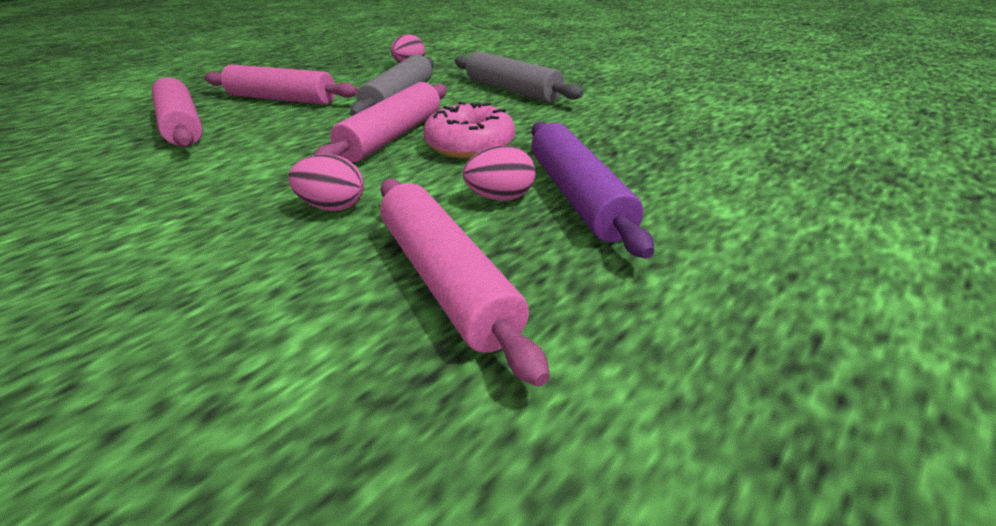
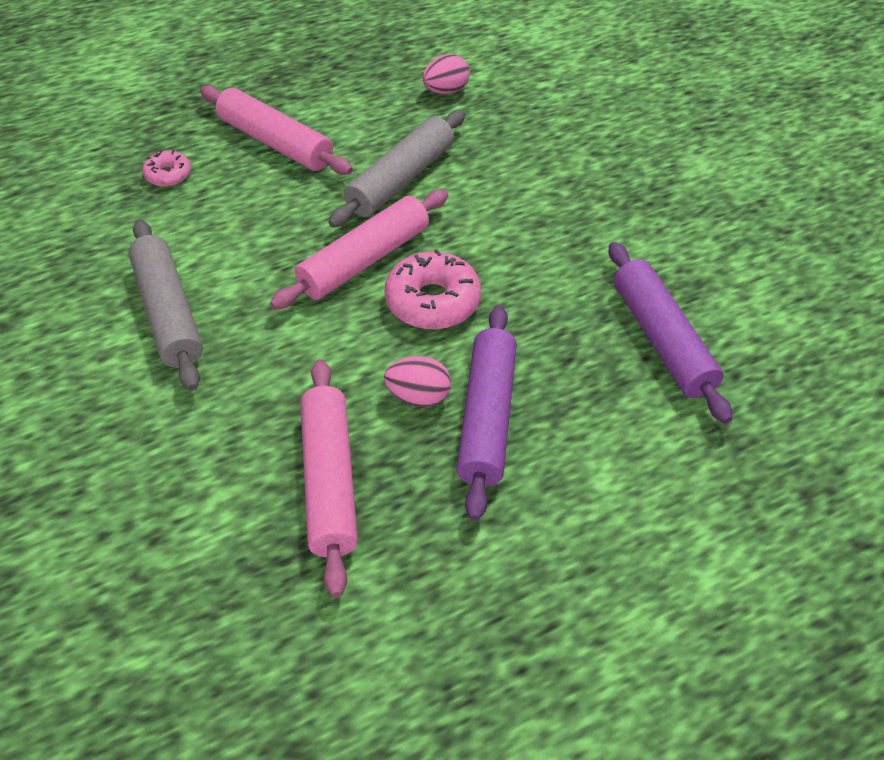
camera: 20 degrees right, 15 degrees up
pink rolling pin [152,77,203,147] -> pink donut [142,150,191,187]
pink egg [288,154,364,211] -> none
grey rolling pin [455,51,583,103] -> grey rolling pin moved to [128,219,203,391]
none -> purple rolling pin [609,242,733,424]

